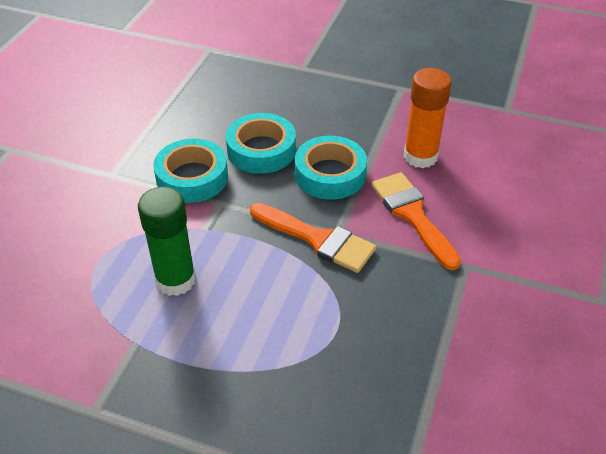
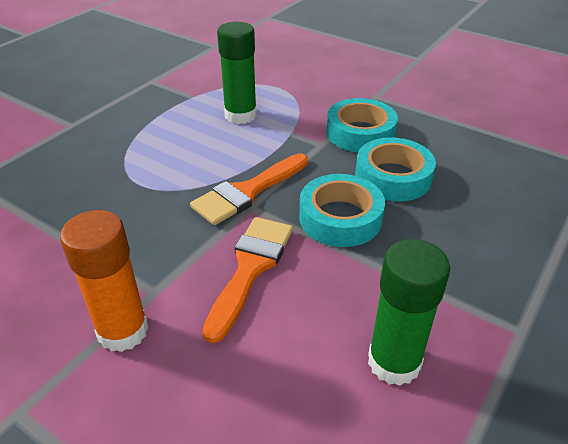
camera: 105 degrees right, 5 degrees down
orange brush [371,172,461,270] -> orange brush turned 60 degrees counterclockwise [202,217,293,343]
orange glue stick [403,68,452,168] -> orange glue stick moved to [60,210,149,352]
none -> green glue stick [368,239,450,386]

